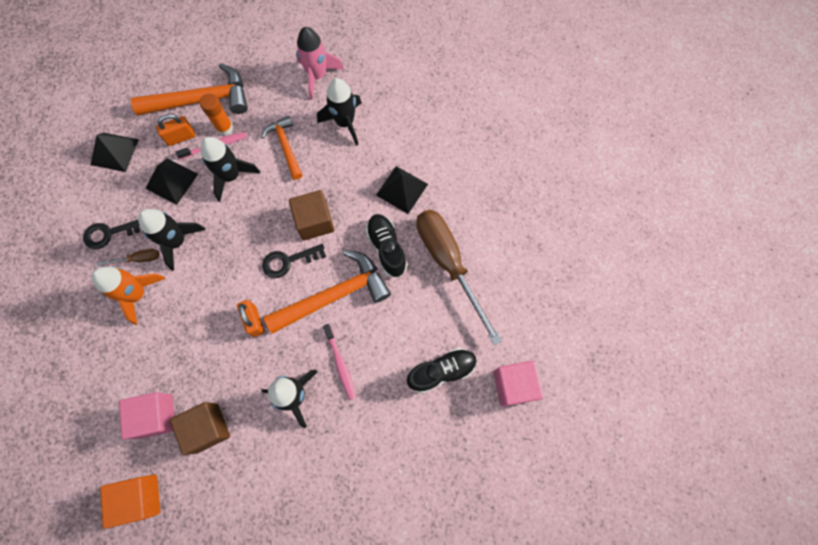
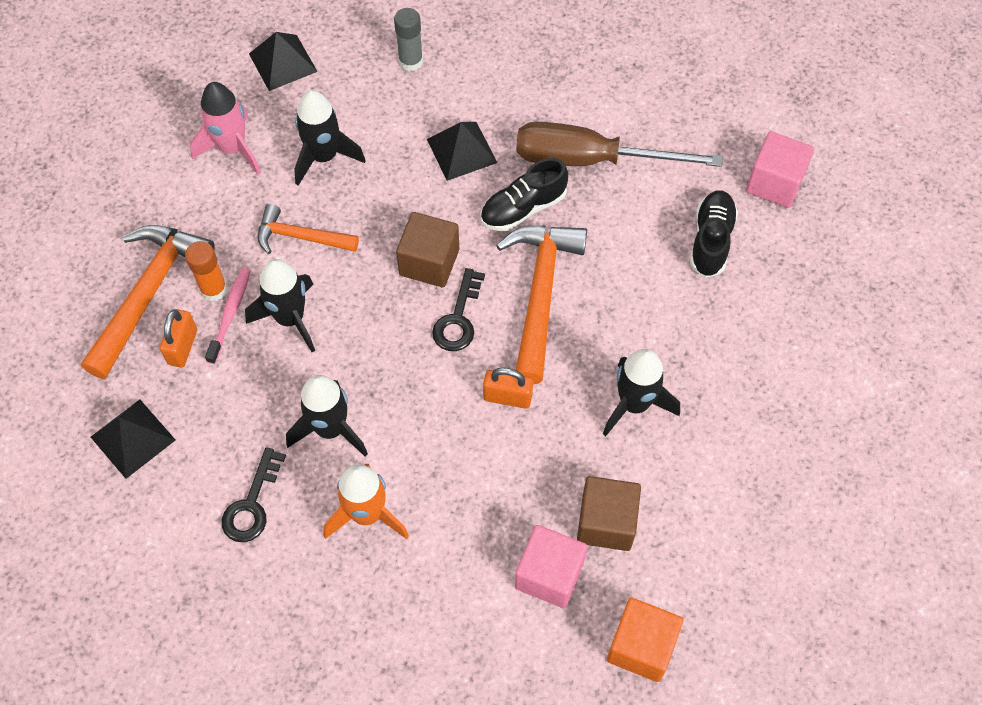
camera: 55 degrees left, 10 degrees down
brown screwdriver [97,249,160,266] -> none
black pyramid [146,158,198,205] -> black pyramid moved to [249,32,318,91]
pink toothbrush [323,324,356,400] -> none
black shoe [366,214,407,277] -> black shoe turned 45 degrees counterclockwise [480,158,568,231]
none -> grey glue stick [394,8,423,72]

